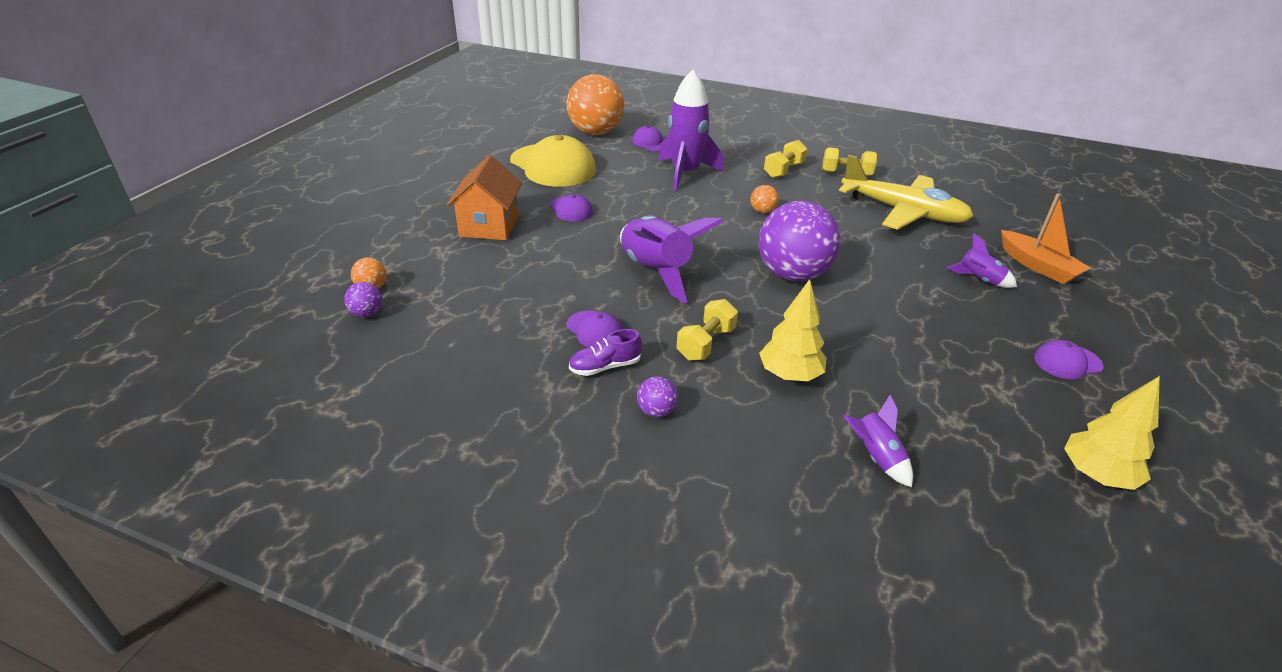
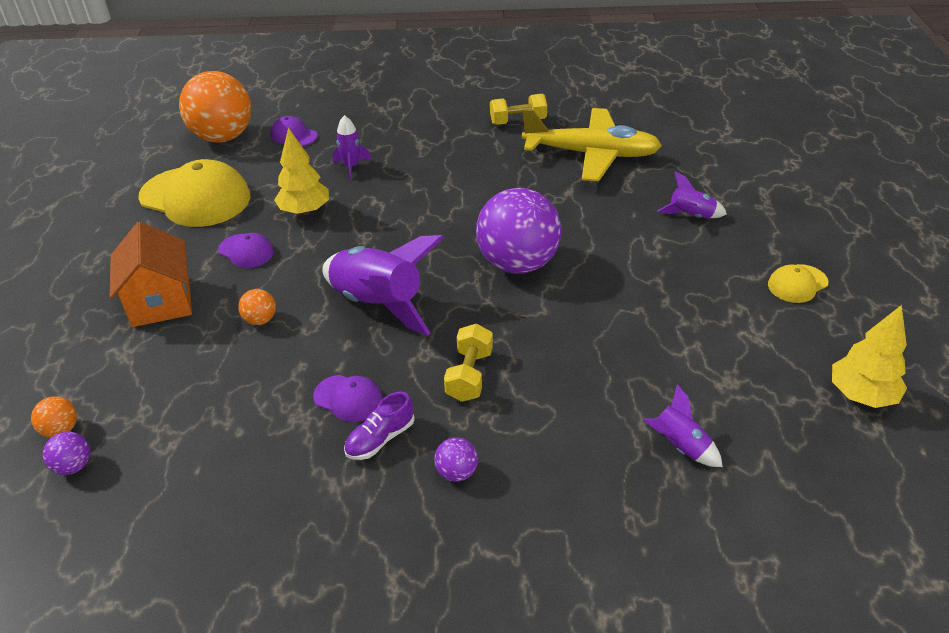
camera: 20 degrees left, 5 degrees up
purple rocket [658,70,723,191] -> purple rocket [333,115,371,180], size x0.50
orange ball [751,185,779,213] -> orange ball moved to [238,289,276,325]
yellow tree [759,279,826,381] -> yellow tree moved to [274,128,329,215]
yellow dumbbell [764,140,808,178] -> none
orange boat [1001,193,1091,284] -> none
purple cap [1034,340,1103,379] -> yellow cap [768,264,829,303]

